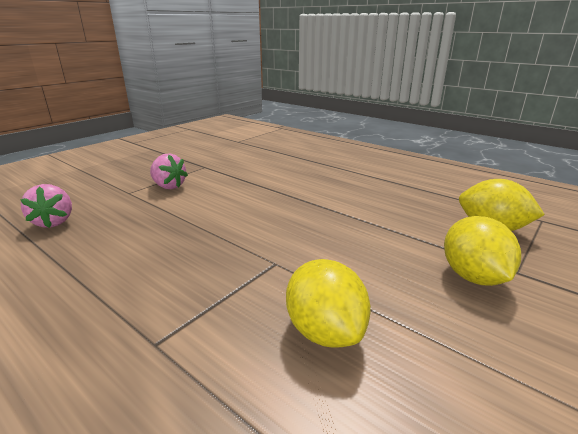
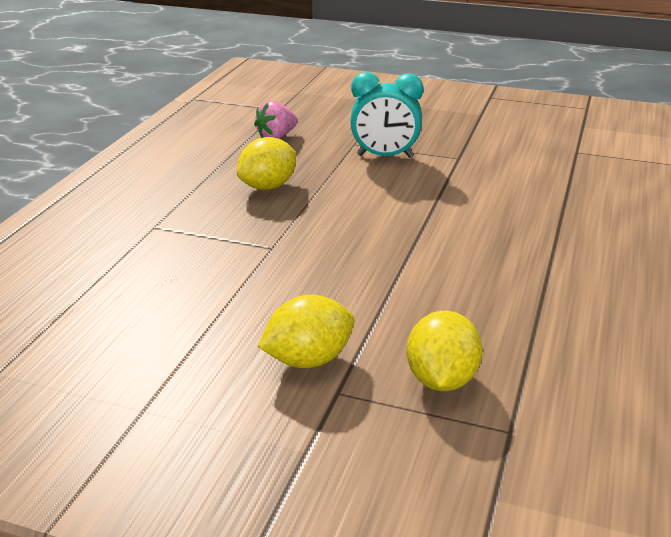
camera: 70 degrees right, 5 degrees up
pink strawberry [150,153,188,189] -> turquoise clock [350,72,423,158]
yellow lemon [286,259,371,348] -> yellow lemon moved to [237,137,296,190]

